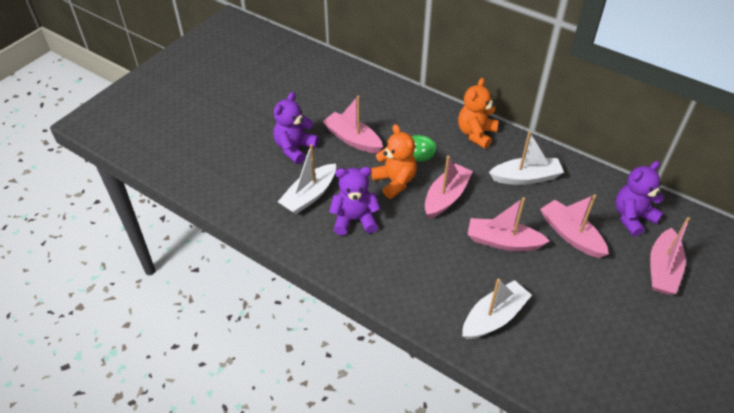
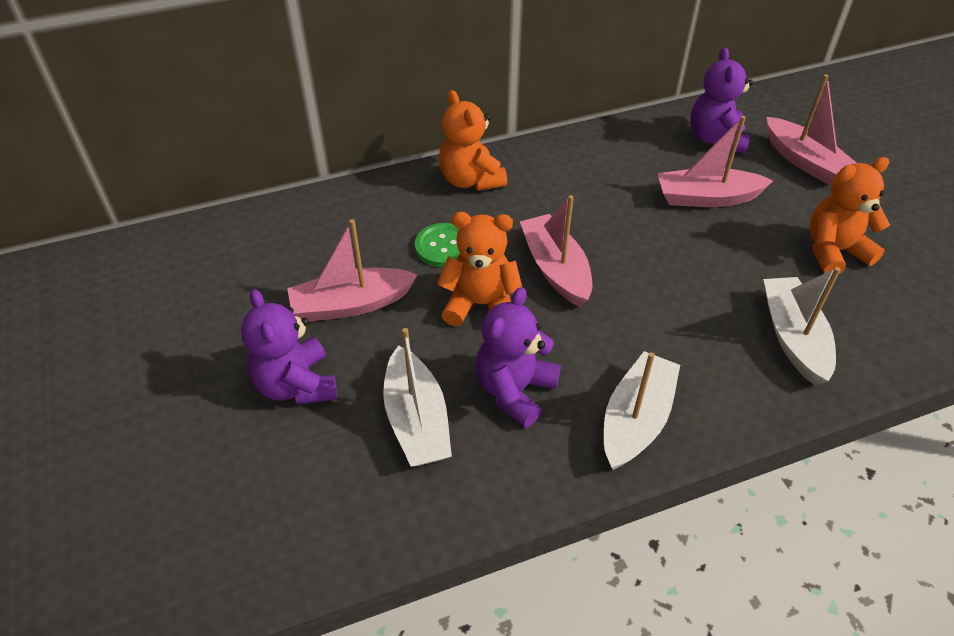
camera: 55 degrees left, 0 degrees up
pink boat [468,197,550,251] -> none
white boat [489,131,564,185] -> white boat moved to [604,351,680,470]
none -> orange teddy bear [810,157,890,274]

